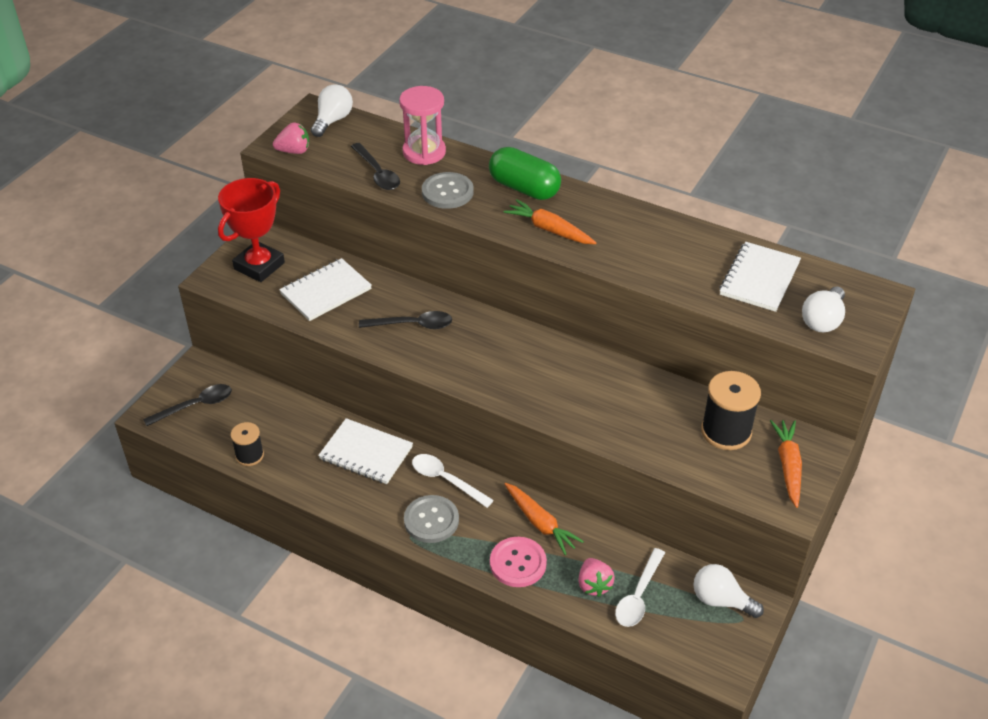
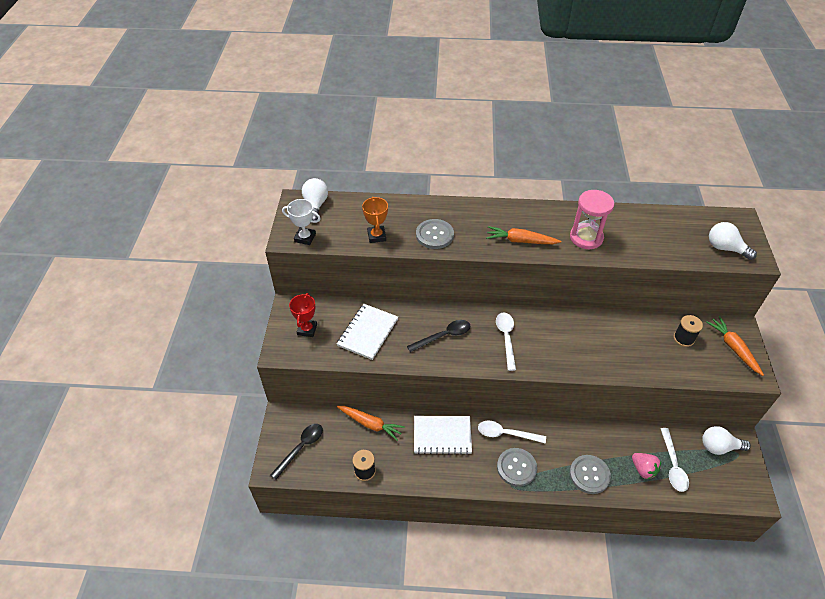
camera: 25 degrees left, 5 degrees up
red trophy [218,178,285,282] -> red trophy [289,293,317,337], size x0.60
pink strawberry [273,123,309,154] -> white trophy [282,199,321,245]
black spoon [351,143,400,190] -> orange trophy [362,197,388,243]
pink hourglass [399,86,446,165] -> pink hourglass moved to [570,190,614,249]
green capsule [489,147,561,200] -> none
pink button [490,537,547,587] -> grey button [570,455,611,494]
orange carrot [505,483,584,555] -> orange carrot moved to [337,406,405,441]
black spool [701,371,761,450] -> black spool [674,315,703,347], size x0.61
white notebook [719,242,801,312] -> none
white light bulb [802,286,845,332] -> white light bulb turned 120 degrees clockwise [709,222,757,260]
none -> white spoon [496,312,516,371]

